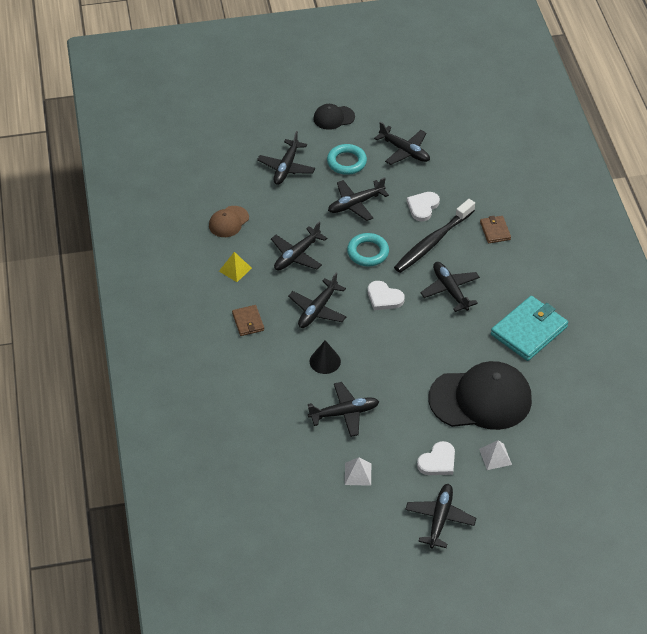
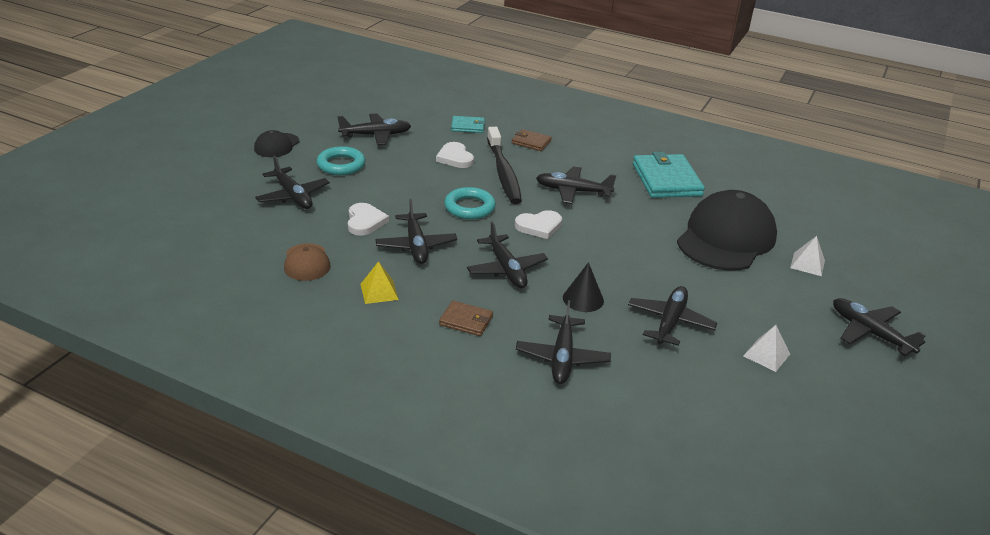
camera: 55 degrees left, 15 degrees down
black plane [328,178,389,221] -> black plane moved to [516,300,611,384]
white heart [417,441,455,475] -> white heart moved to [348,203,389,236]
none -> turquoise wallet [451,116,485,133]

